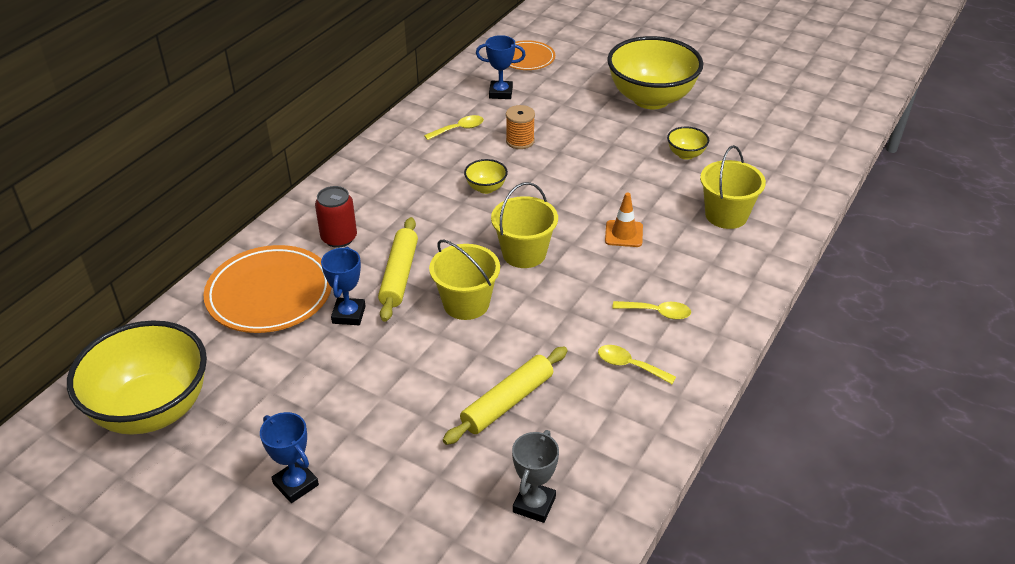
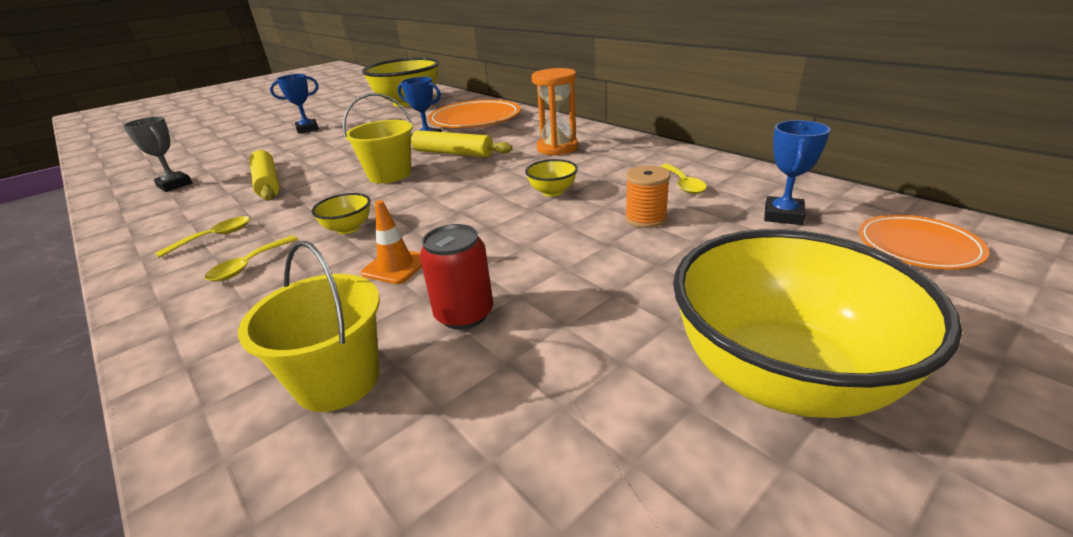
camera: 110 degrees right, 10 degrees down
red can [315,186,357,248] -> red can moved to [420,224,493,330]
yellow bucket [491,182,558,268] -> none
yellow bowl [667,127,709,160] -> yellow bowl moved to [311,193,370,234]
none -> orange hourglass [532,68,578,155]

